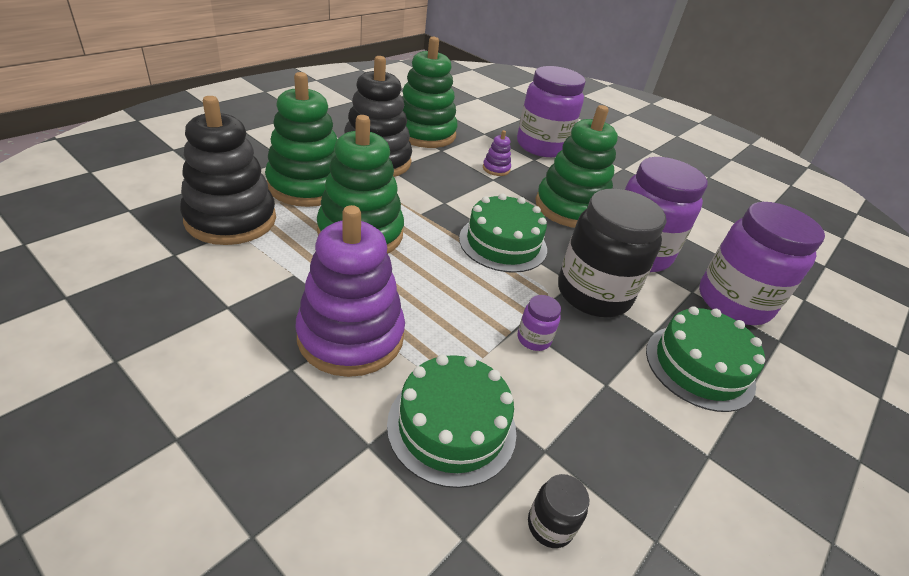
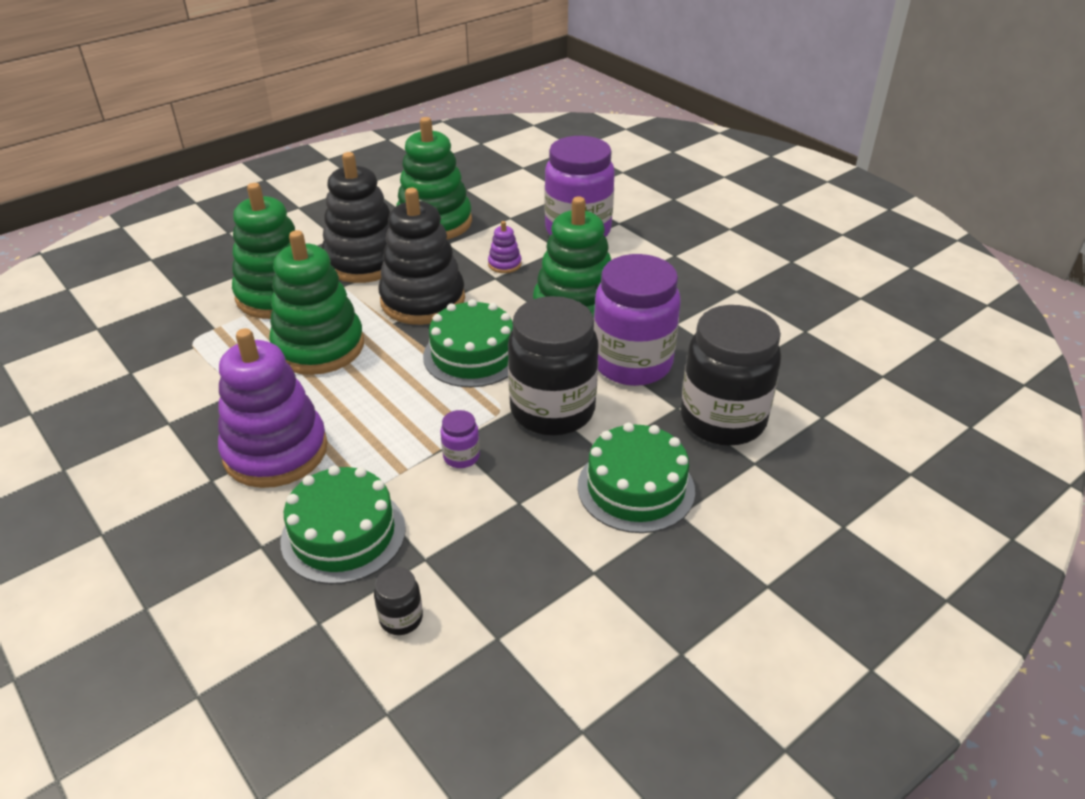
camera: 15 degrees right, 0 degrees up
black stacking toy [180,96,276,245] -> black stacking toy moved to [378,188,465,325]
purple jar [699,202,825,325] -> black jar [681,305,781,446]

